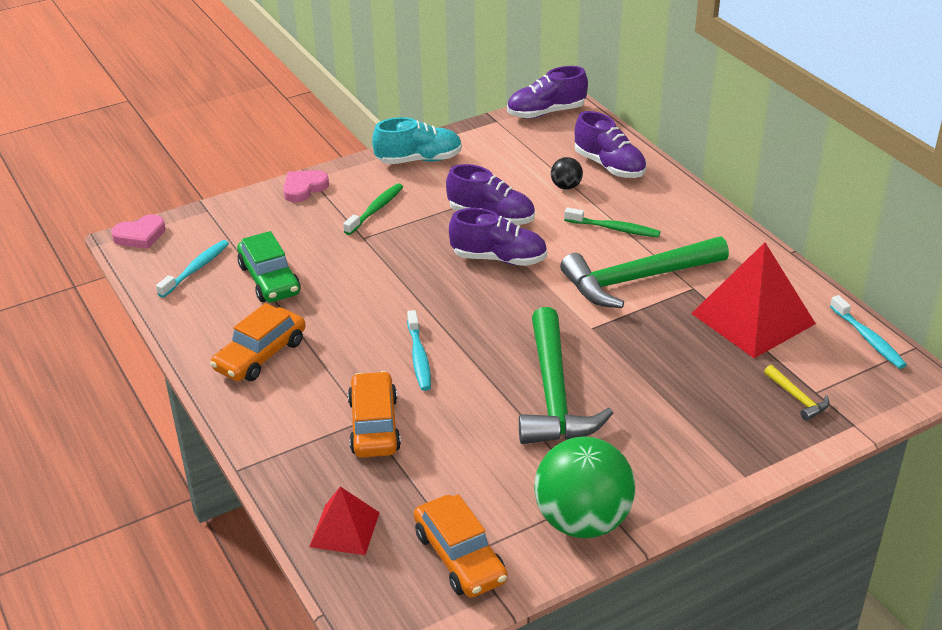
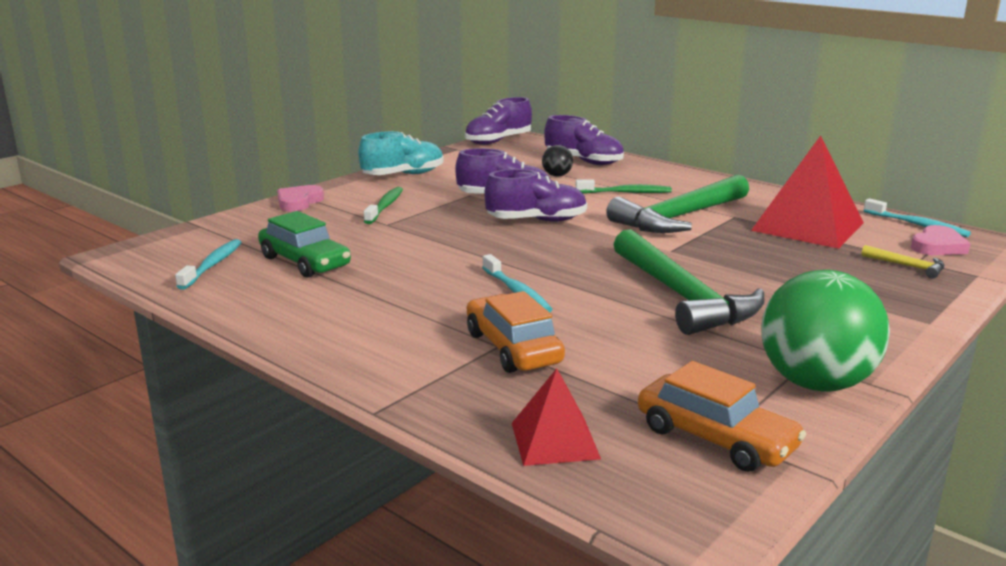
camera: 20 degrees left, 15 degrees down
pink heart [111,214,166,249] -> pink heart moved to [911,225,970,255]
orange car [210,303,306,381] -> none

